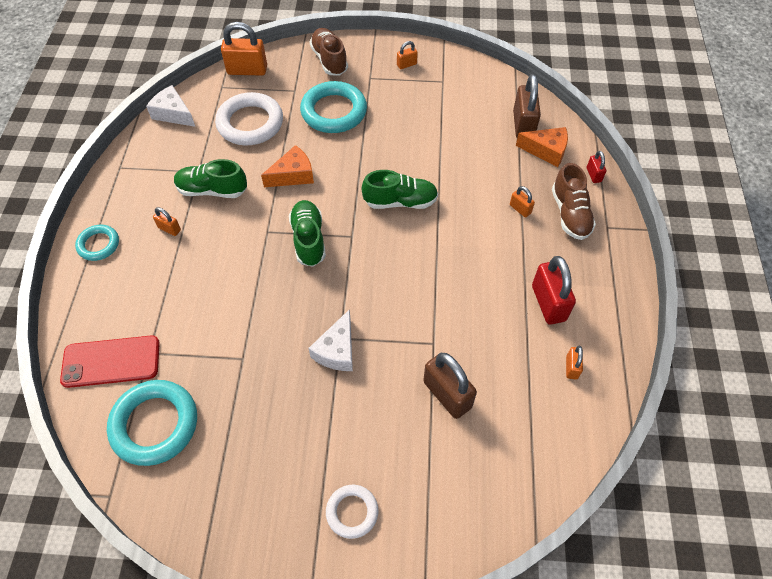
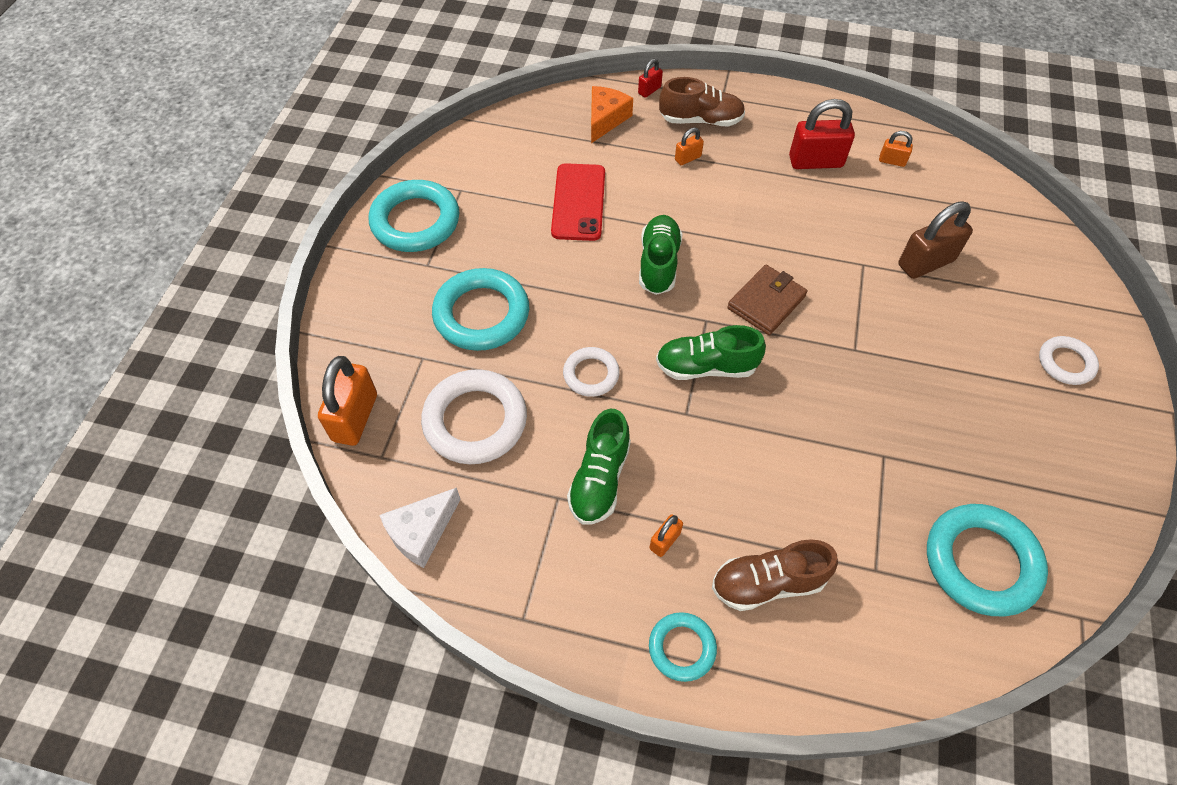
camera: 80 degrees left, 0 degrees up
red phone [60,335,160,388] -> red phone moved to [551,163,605,241]
orange cheese [261,145,314,187] -> white ring [563,347,620,397]
white cheese [309,309,353,371] -> none
brown shoe [310,28,348,76] -> brown shoe moved to [712,539,838,611]
orange padlock [397,41,418,69] -> turquoise ring [369,180,459,252]
brown padlock [513,74,541,138] -> none
red padlock [587,151,606,183] -> red padlock turned 45 degrees counterclockwise [638,59,663,98]
none -> brown wallet [727,265,808,335]

